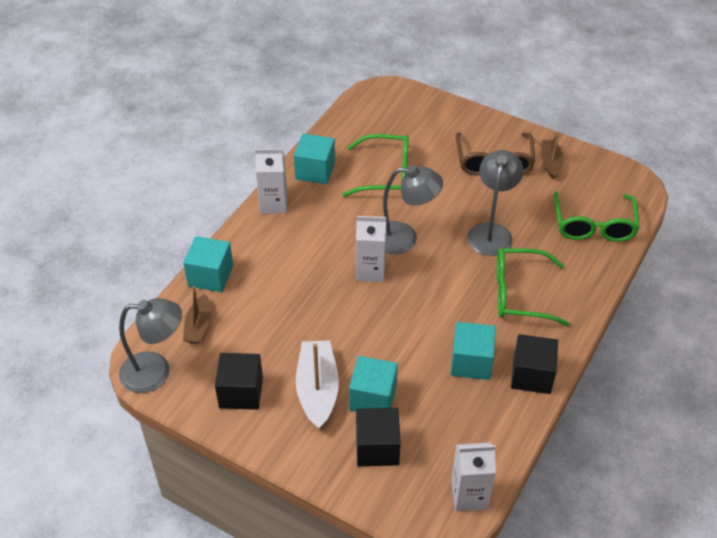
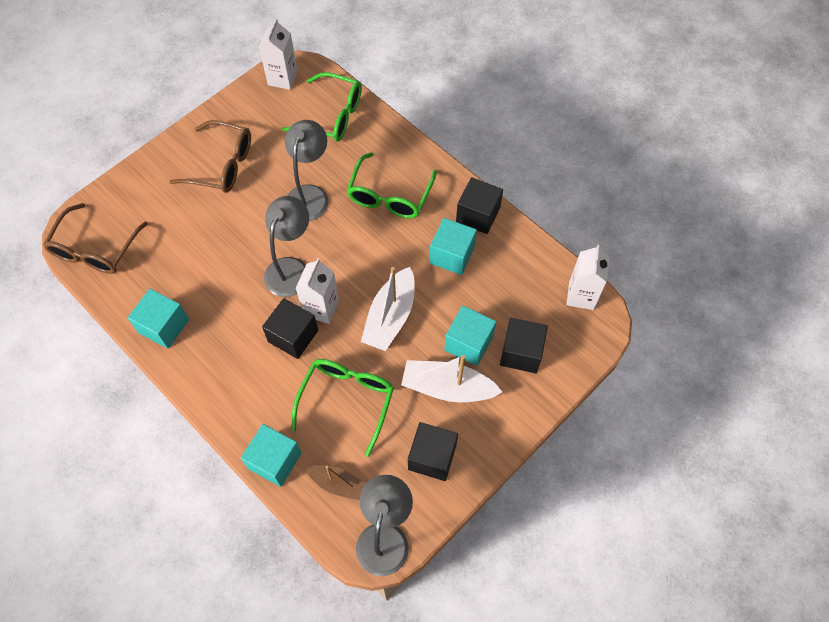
camera: 75 degrees left, 15 degrees up
white carton [255,149,287,214] -> white carton moved to [259,19,298,90]
green glasses [342,134,409,197] -> green glasses moved to [291,359,394,457]
grey lamp [467,150,523,256] -> grey lamp turned 75 degrees clockwise [285,120,329,221]
brown boat [541,132,563,180] -> none
none -> brown glasses [43,203,148,274]
none -> black cube [262,298,318,359]
none -> white boat [361,267,415,351]

